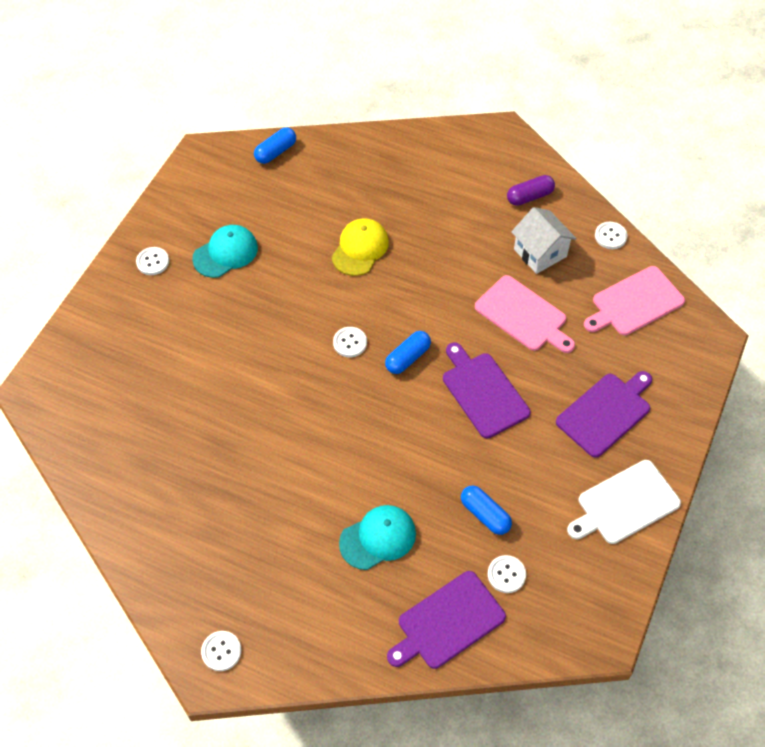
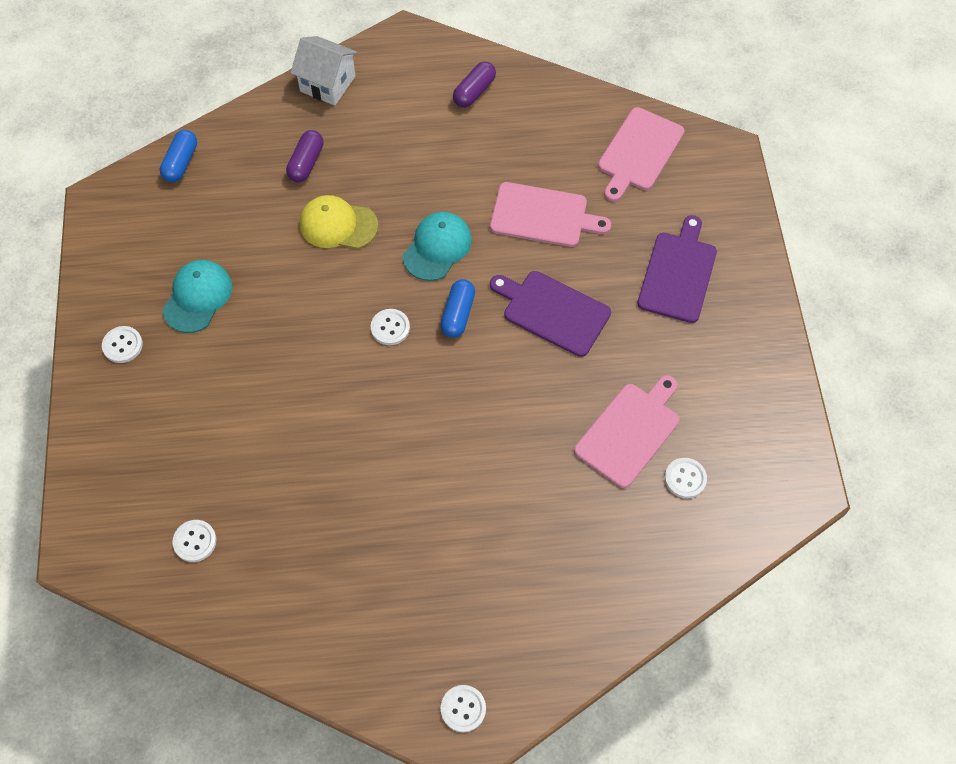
camera: 30 degrees left, 5 degrees up
yellow cap [332,218,389,276] -> yellow cap turned 75 degrees counterclockwise [300,195,378,249]
turquoise cap [339,505,416,570] -> turquoise cap moved to [403,212,472,281]
purple cutting board [387,571,506,669] -> none
blue capsule [461,485,512,535] -> pink cutting board [574,375,679,488]
white house [511,207,577,274] -> white house moved to [291,36,358,106]
white cutting board [567,460,681,544] -> none
white button [595,222,627,249] -> white button moved to [172,520,217,562]
none -> purple capsule [286,130,324,182]

